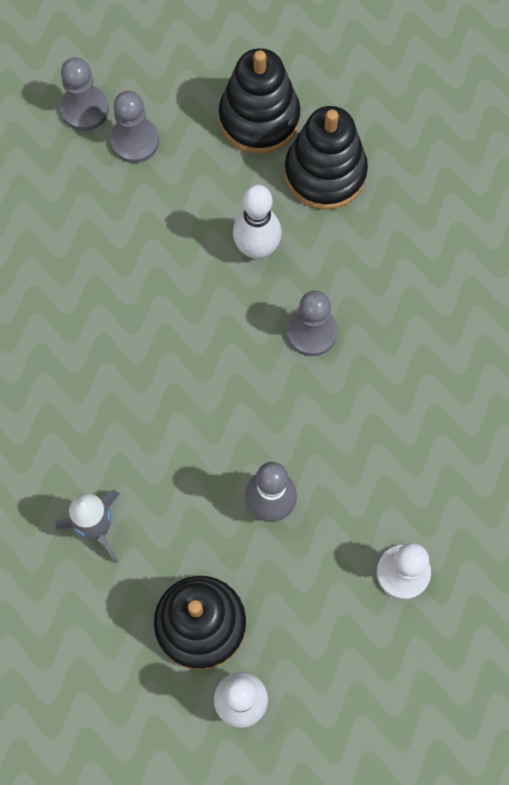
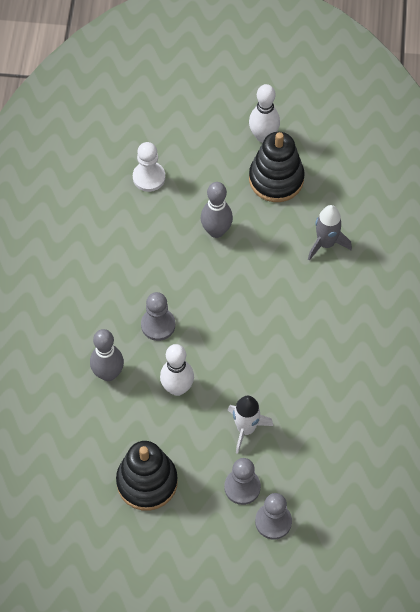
camera: 165 degrees left, 10 degrees down
black stacking toy [285,106,368,210] -> none
none -> grey bowling pin [90,329,124,381]
none -> white rocket [228,396,273,454]

